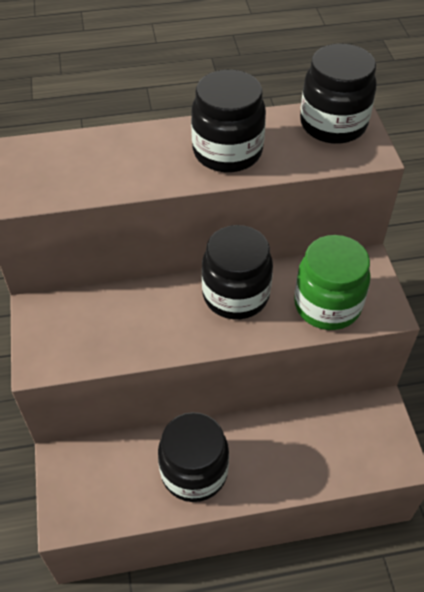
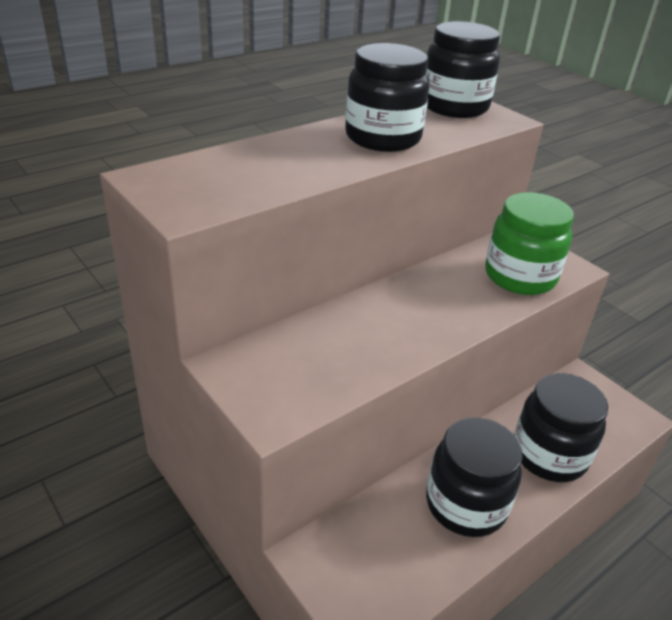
camera: 30 degrees left, 15 degrees down
black jar [202,225,273,319] -> black jar moved to [514,373,608,482]

